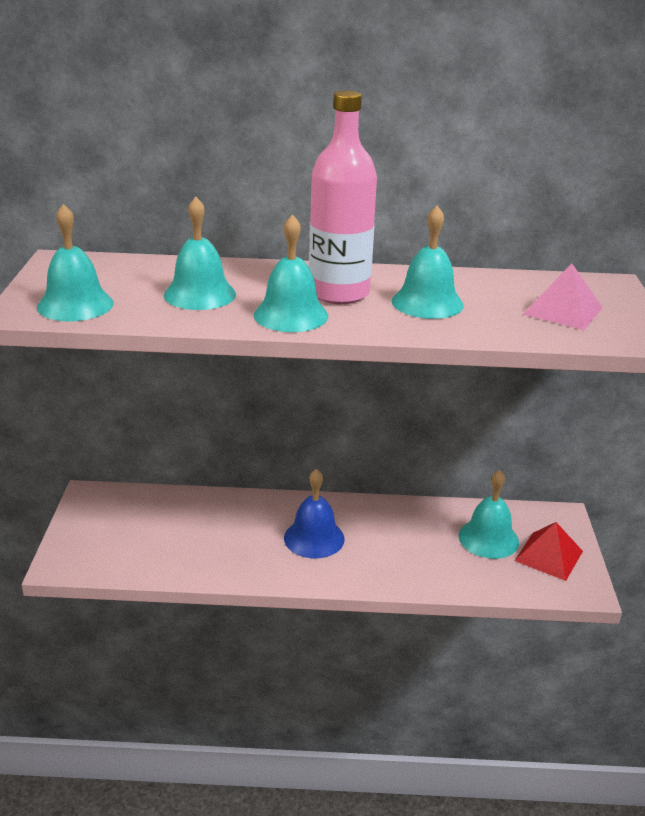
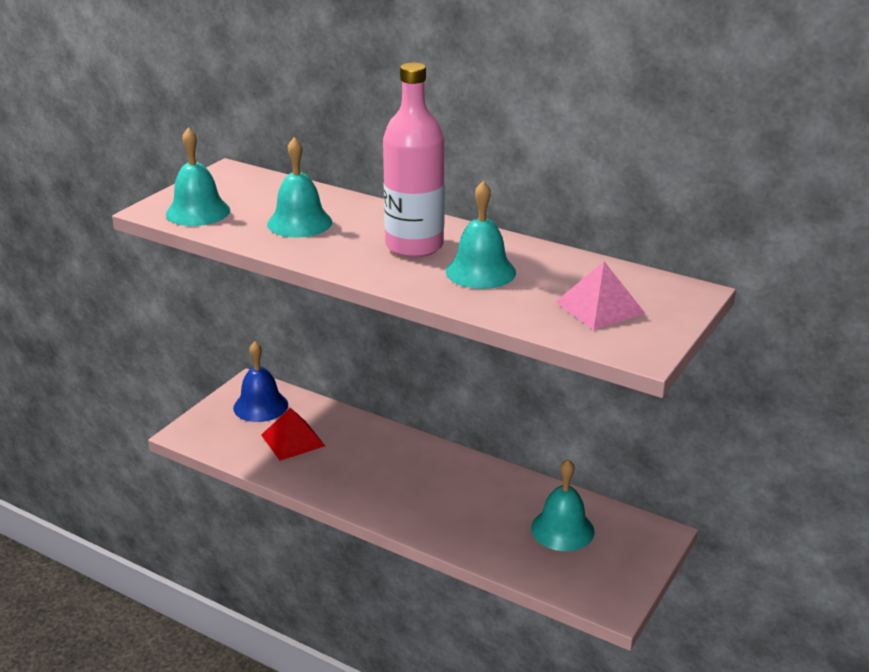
camera: 30 degrees right, 0 degrees up
turquoise bell [254,214,328,332] -> none
blue bell [284,469,345,558] -> blue bell moved to [233,341,288,422]
red pyramid [515,522,583,581] -> red pyramid moved to [261,408,325,461]

